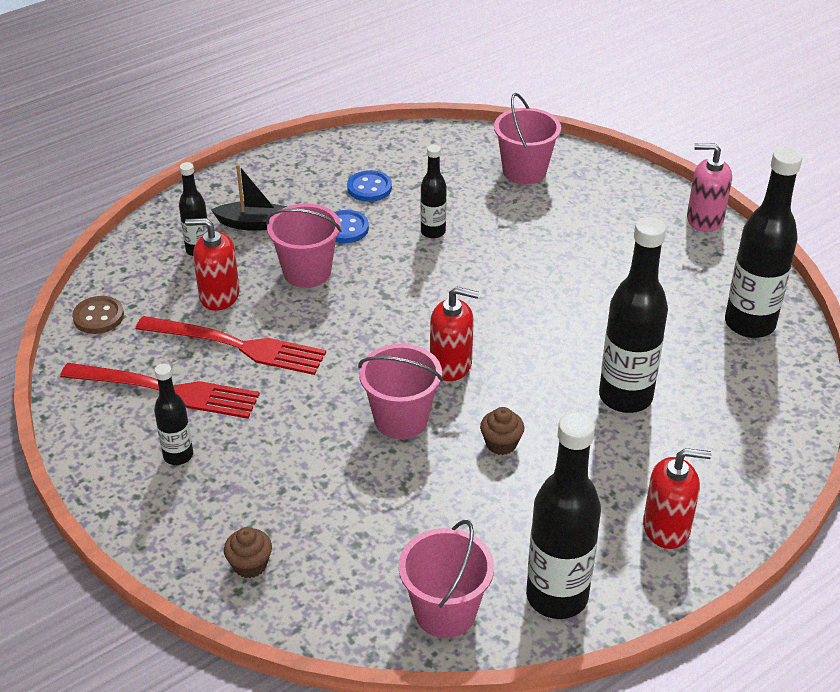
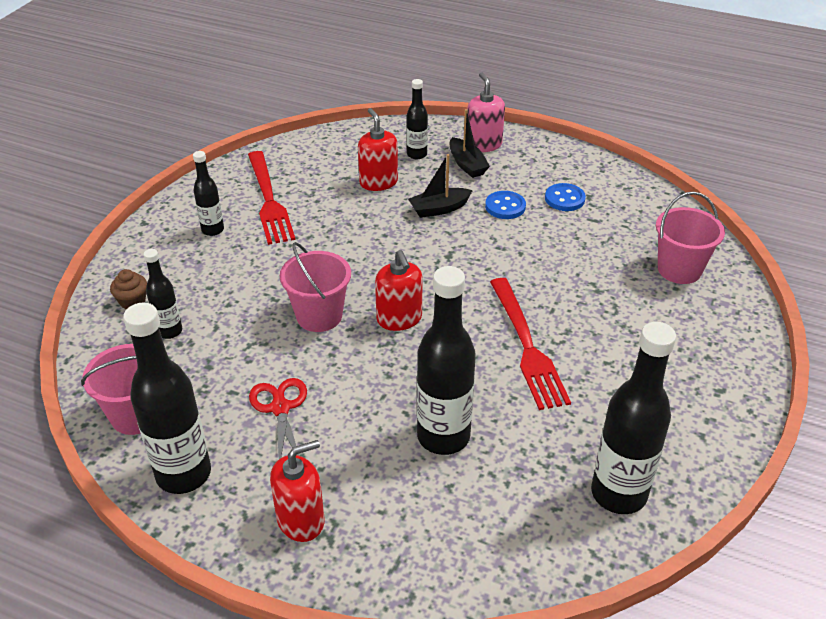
camera: 60 degrees right, 0 degrees up
brown button [72,296,124,334] -> none
red fork [136,316,326,375] -> red fork moved to [490,278,571,410]
pink bucket [266,203,342,288] -> black boat [408,154,473,218]
black bottle [420,145,447,239] -> black bottle moved to [144,249,182,339]
brown cupcake [480,407,524,455] -> none
red soap dispenser [643,448,712,549] -> red soap dispenser turned 90 degrees counterclockwise [270,440,325,542]
pink soap dispenser [687,143,732,232] -> pink soap dispenser moved to [467,73,505,152]
none -> red scissors [249,378,307,459]

